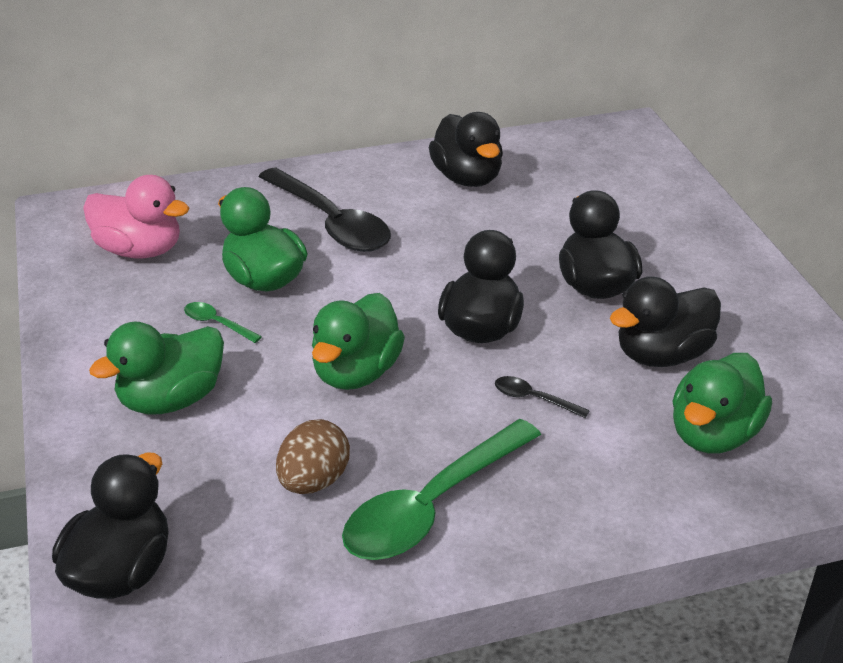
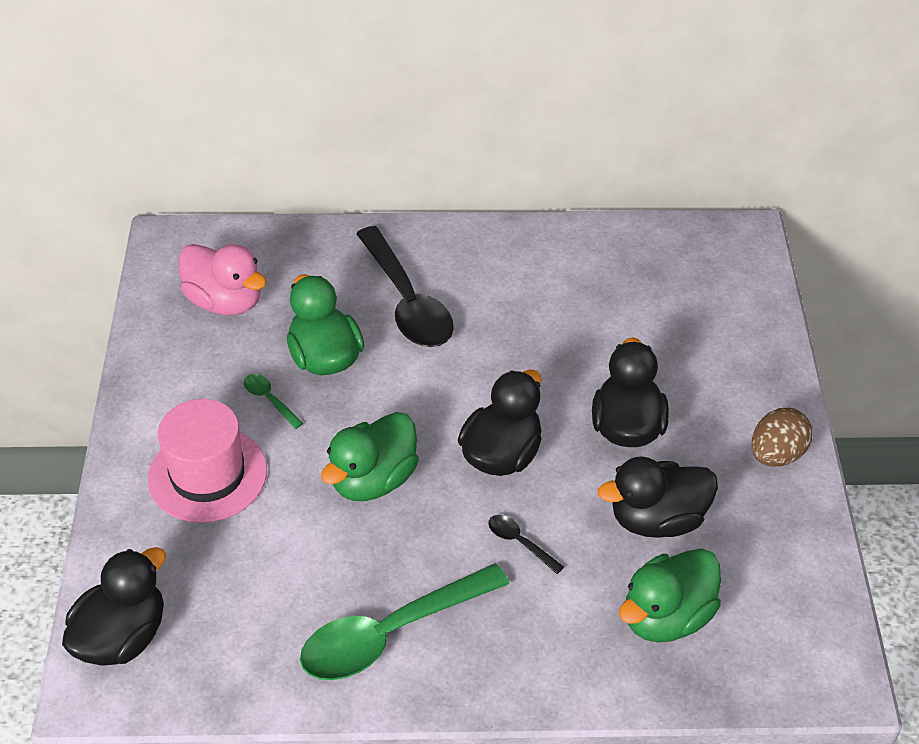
camera: 15 degrees right, 10 degrees up
green duck [89,322,224,415] -> pink hat [148,399,267,523]
brown egg [276,419,350,494] -> brown egg moved to [752,408,813,467]
black duck [429,112,503,187] -> none

